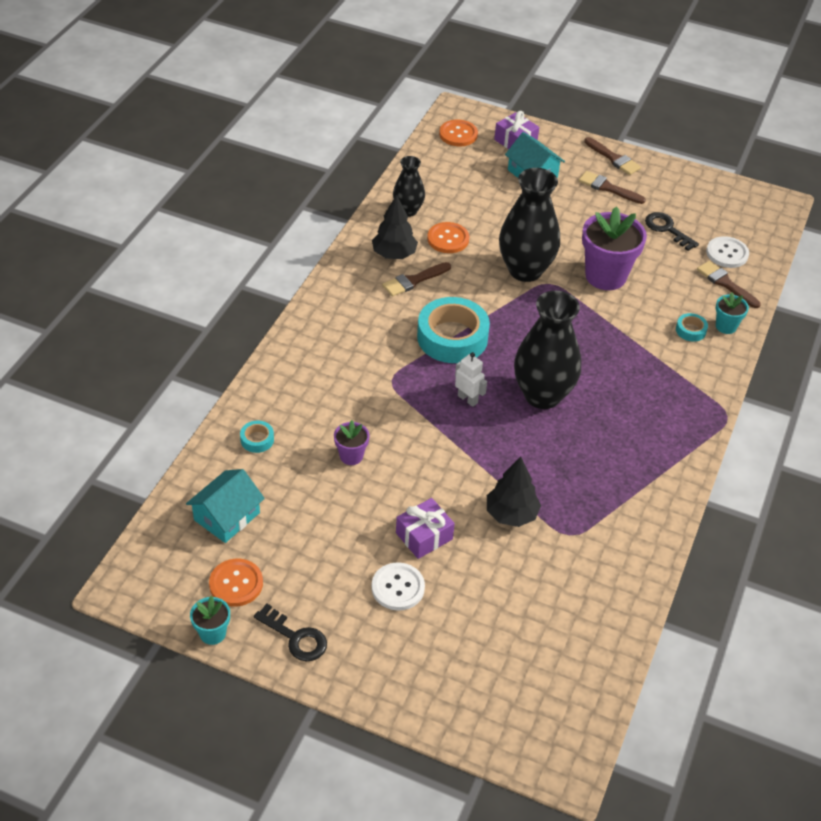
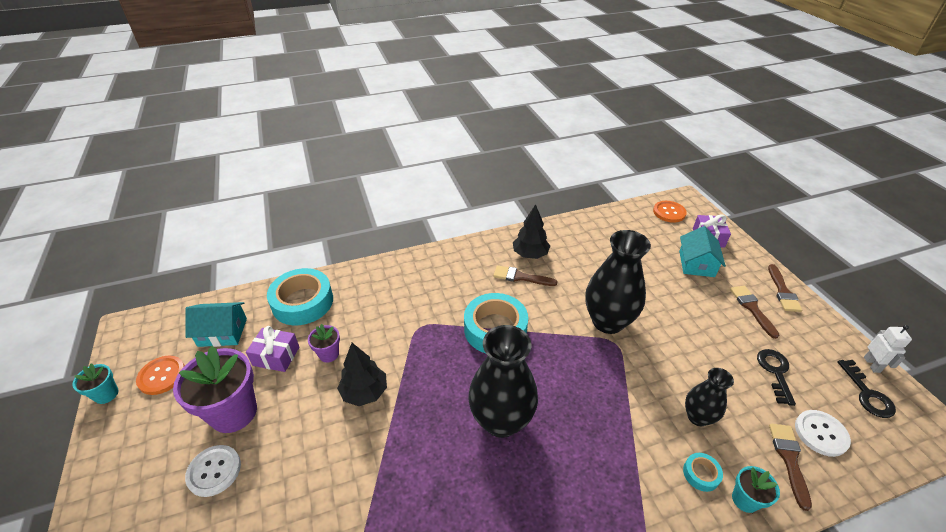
camera: 50 degrees right, 5 degrees down
turquoise tape [240,421,274,453] -> turquoise tape [267,268,333,325], size x2.30
black key [254,604,327,661] -> black key moved to [838,360,896,418]
black vase [393,156,425,217] -> black vase moved to [685,368,734,426]
purple gift [396,498,455,559] -> purple gift moved to [246,326,299,372]
orange button [427,222,469,253] -> none
white robot [455,352,487,407] -> white robot moved to [864,325,912,373]
black tree [487,456,541,527] -> black tree moved to [337,343,387,406]
purple flower pot [582,207,647,290] -> purple flower pot moved to [173,346,257,433]

